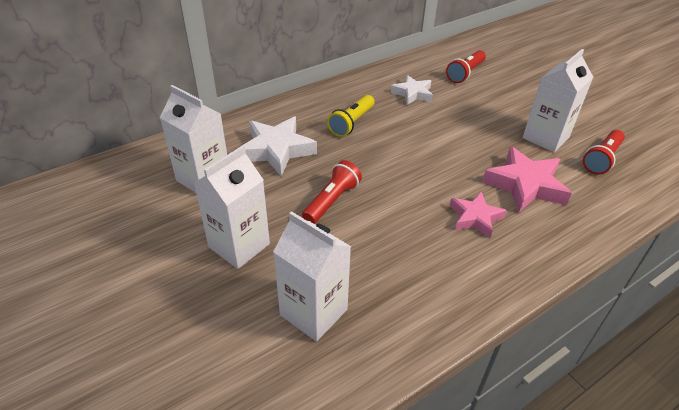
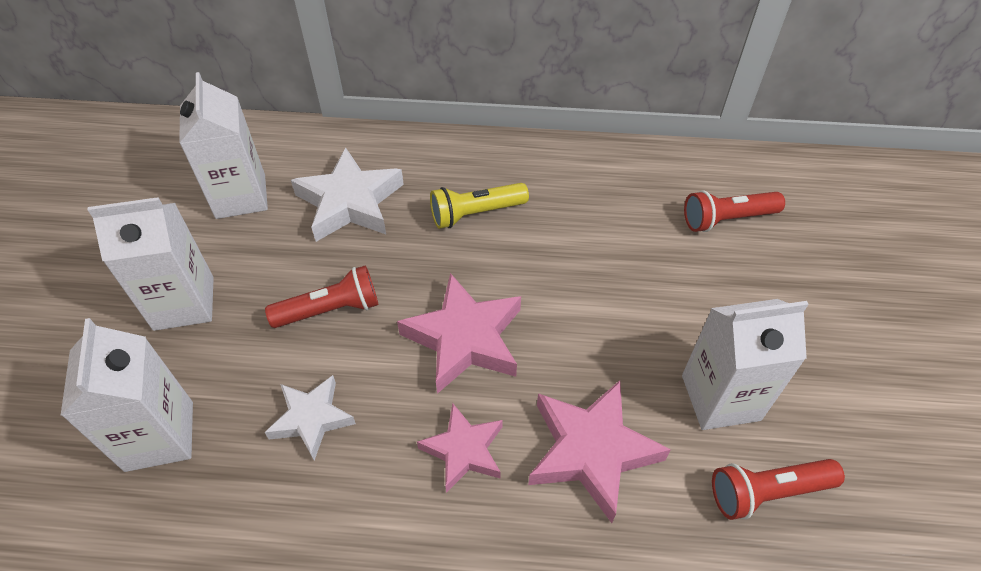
camera: 40 degrees right, 10 degrees up
white star [391,75,433,105] -> white star moved to [264,375,356,460]
none -> pink star [397,273,521,394]

